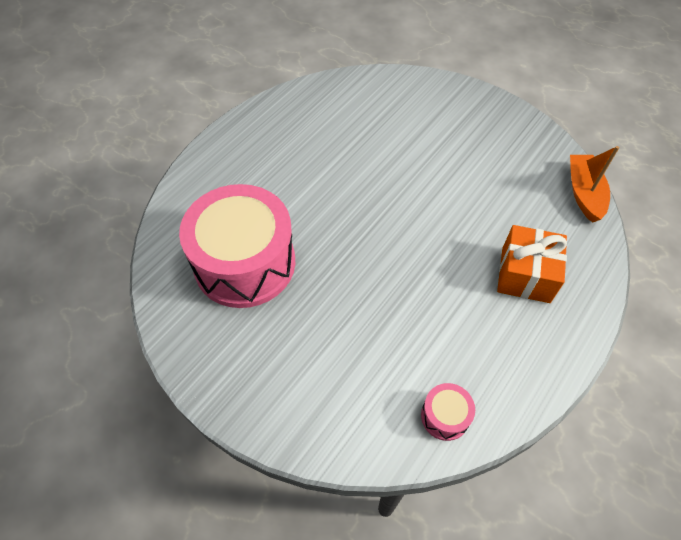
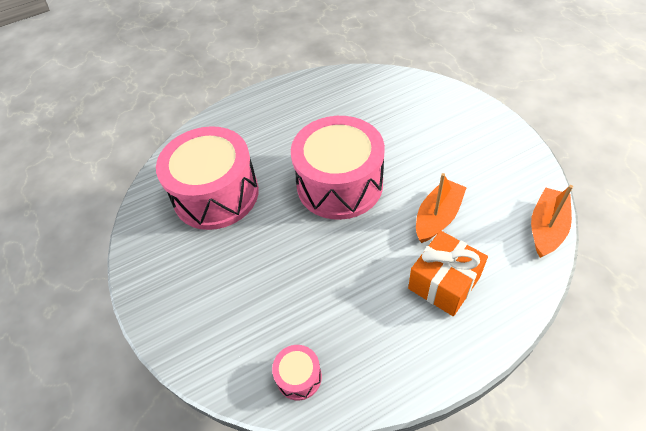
camera: 30 degrees right, 5 degrees down
none -> pink drum [291,116,385,220]
none -> orange boat [416,173,467,243]

